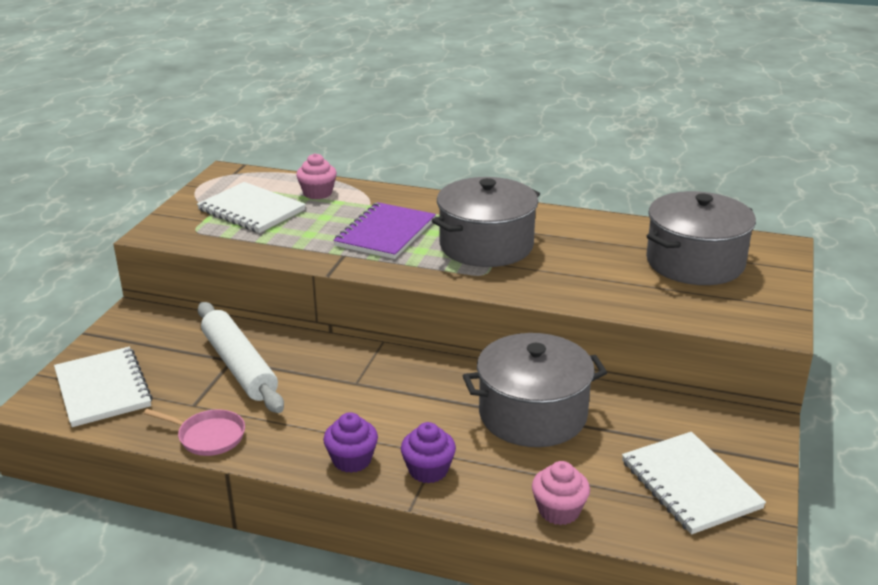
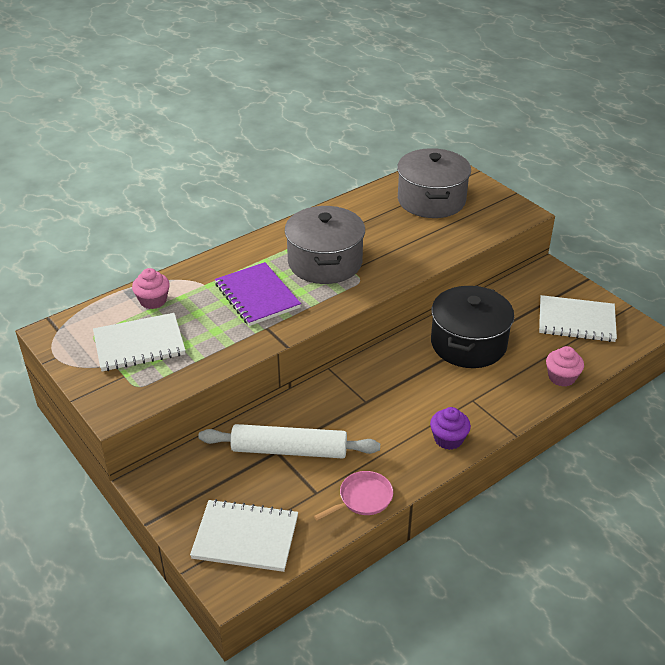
camera: 55 degrees left, 10 degrees up
purple cupcake [401,422,456,483] -> none
grey pot [463,333,607,447] -> black pot [431,285,514,368]

